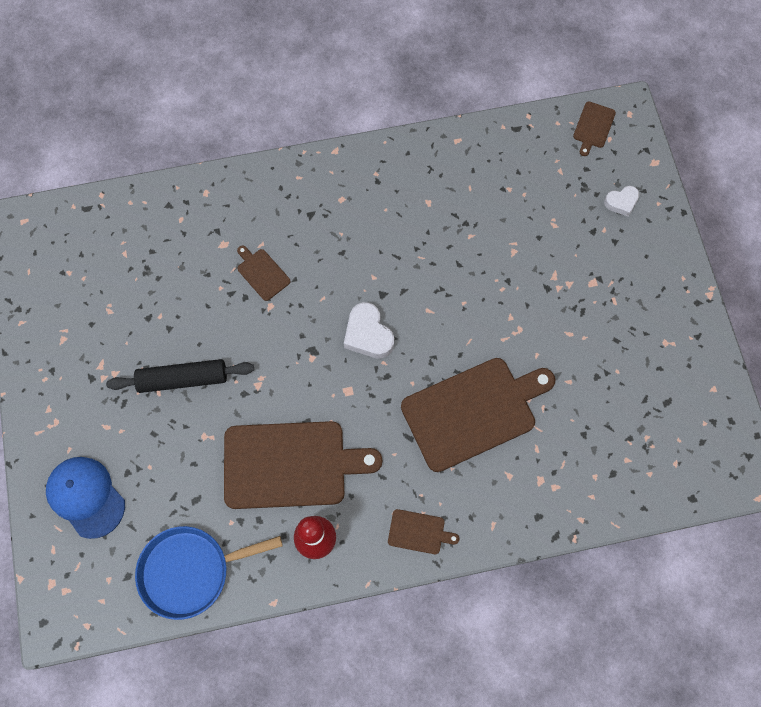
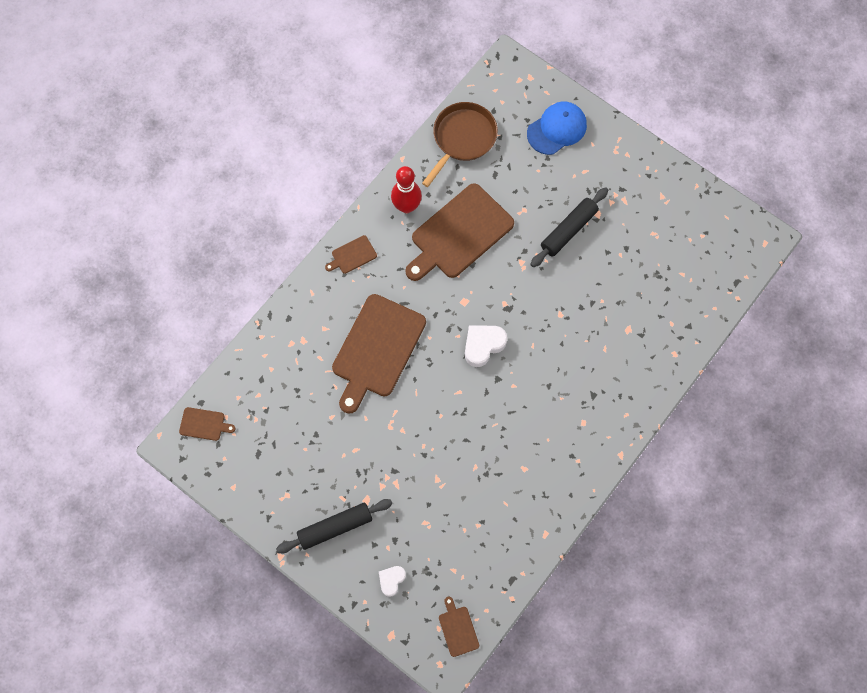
camera: 140 degrees right, 0 degrees up
blue cap [46,457,125,539] -> blue cap turned 45 degrees counterclockwise [527,102,587,155]
blue pan [135,526,283,620] -> brown pan [422,102,498,187]
brown cutting board [237,246,290,301] -> brown cutting board moved to [179,407,235,441]
white heart [344,302,394,359] -> white heart turned 60 degrees counterclockwise [465,325,507,367]
none -> black rolling pin [276,499,393,553]

